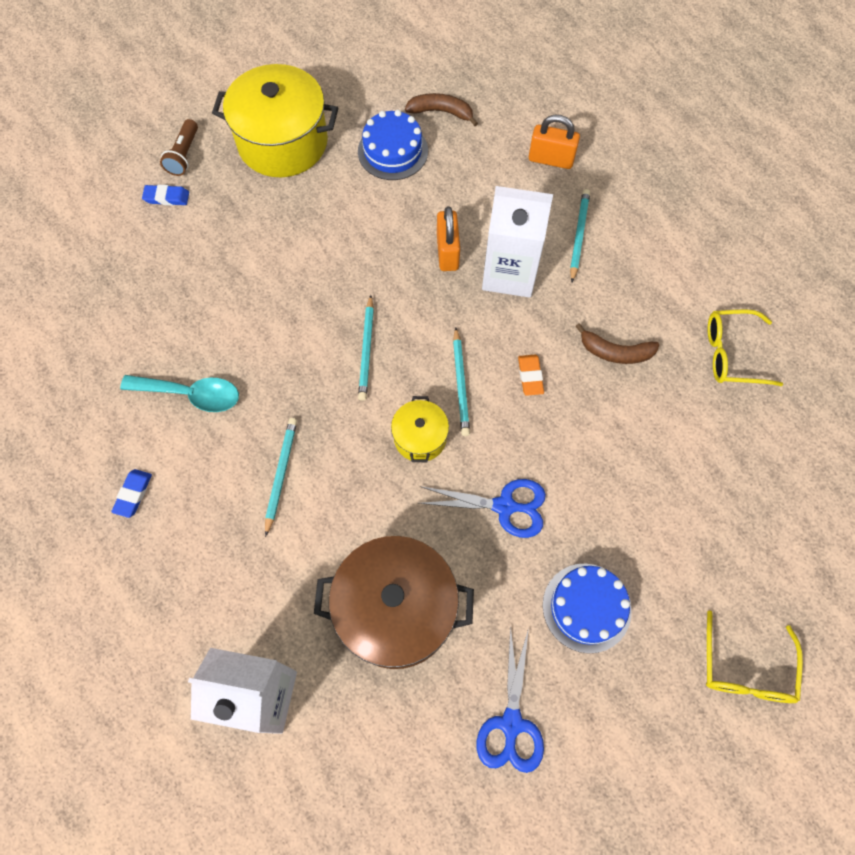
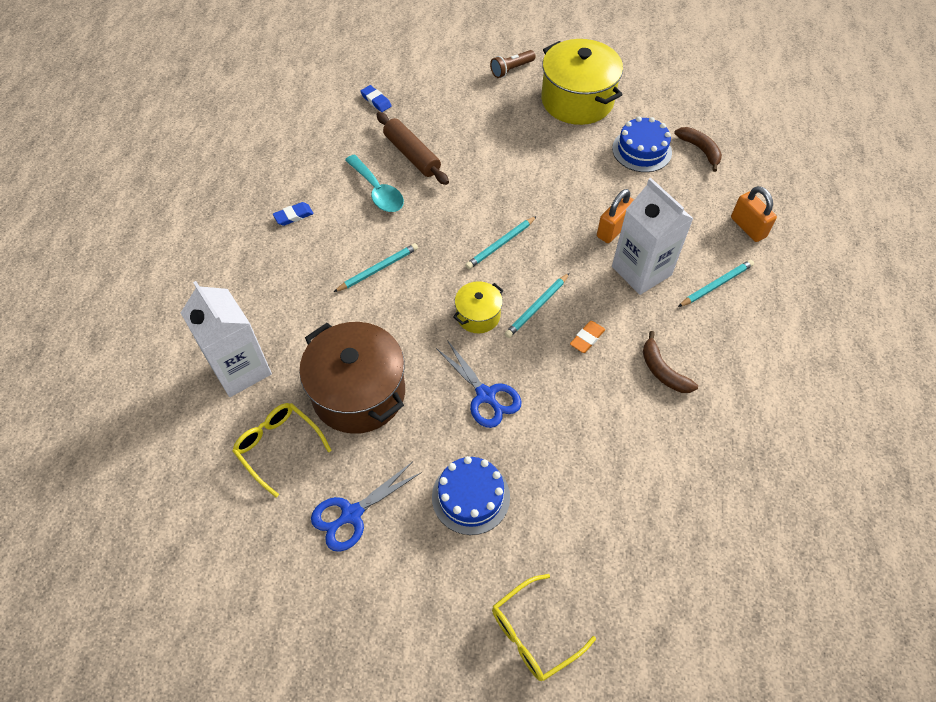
camera: 45 degrees right, 10 degrees down
blue eraser [142,185,189,206] -> blue eraser moved to [360,85,392,112]
yellow glasses [708,309,783,386] -> yellow glasses moved to [232,403,332,498]
none -> brown rolling pin [376,112,449,185]

